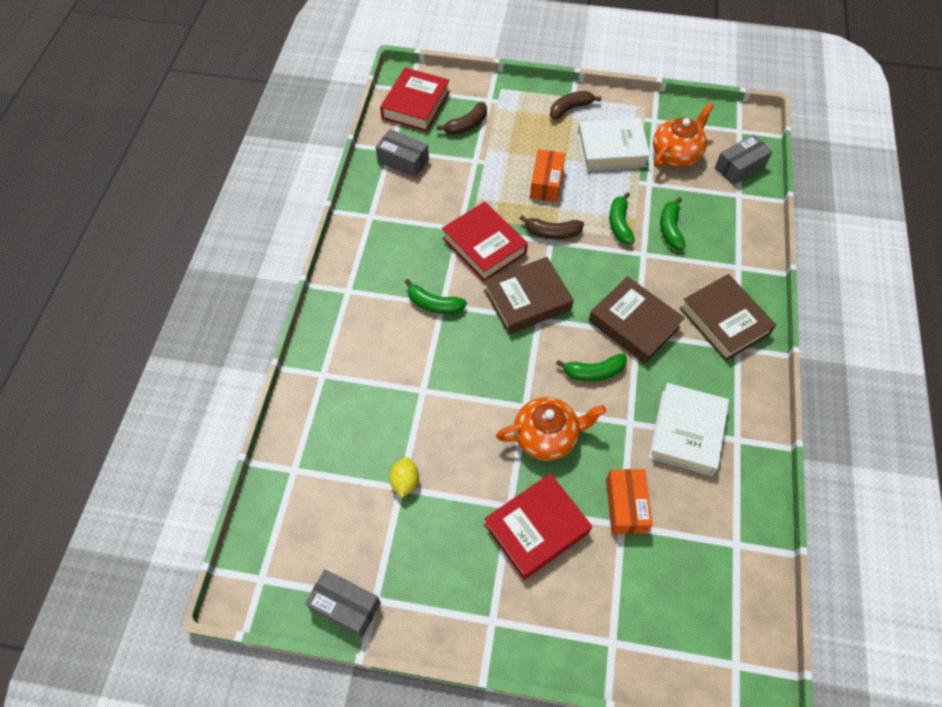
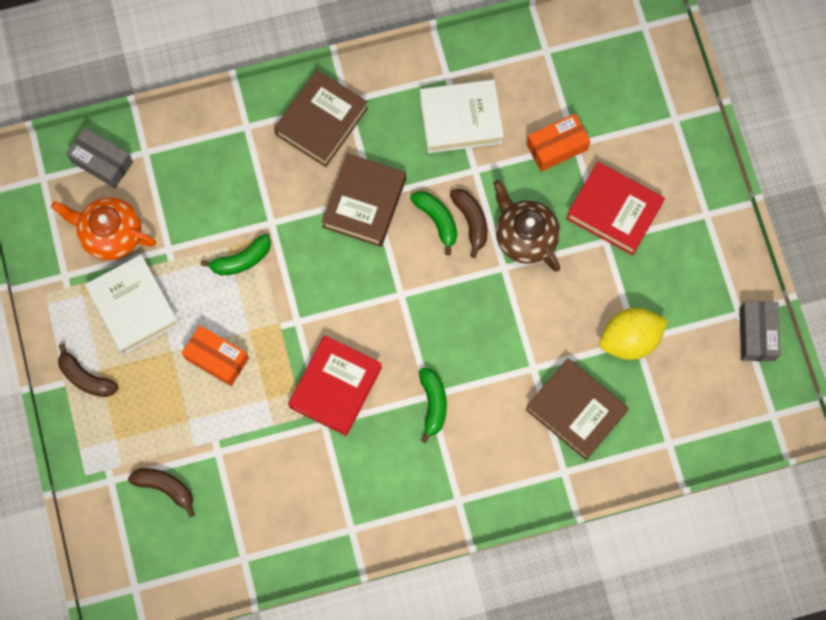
camera: 115 degrees left, 15 degrees up
grey box [376,129,429,178] -> none
red book [380,67,450,132] -> none
yellow lemon [389,457,419,498] -> yellow lemon [599,308,668,360], size x1.77
brown book [484,257,574,334] -> brown book moved to [526,358,629,460]
orange teapot [496,397,606,461] -> brown teapot [493,180,560,271]
brown banana [520,215,584,239] -> brown banana moved to [450,189,487,258]
orange box [530,149,565,202] -> orange box turned 45 degrees clockwise [182,325,249,386]
green banana [660,197,686,249] -> none

